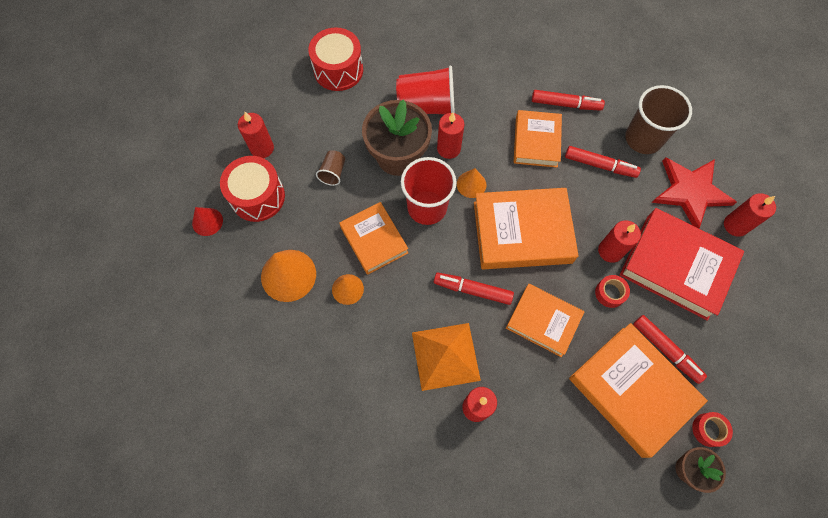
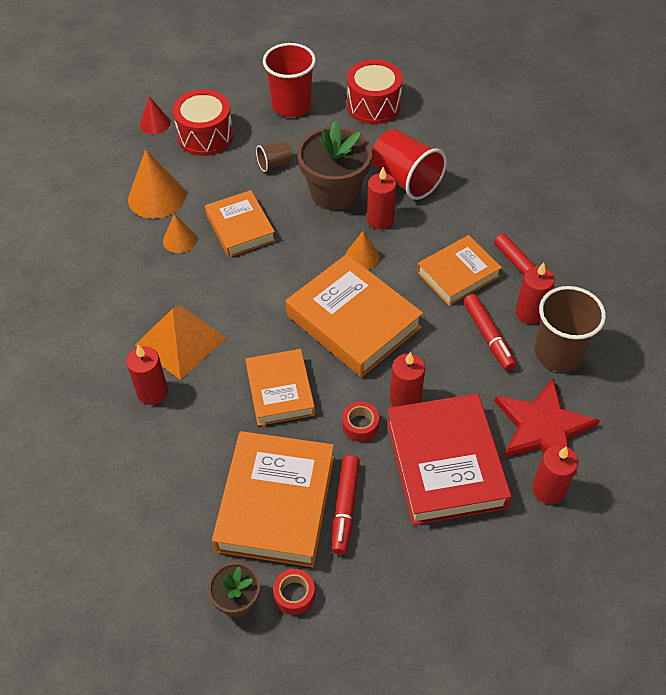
camera: 50 degrees right, 15 degrees down
red candle [238,112,274,158] -> red candle moved to [515,263,555,324]
orange book [339,202,408,275] -> orange book turned 45 degrees counterclockwise [205,190,276,257]
red cup [401,157,456,225] -> red cup moved to [263,43,316,117]
red marker [434,272,514,305] -> none

